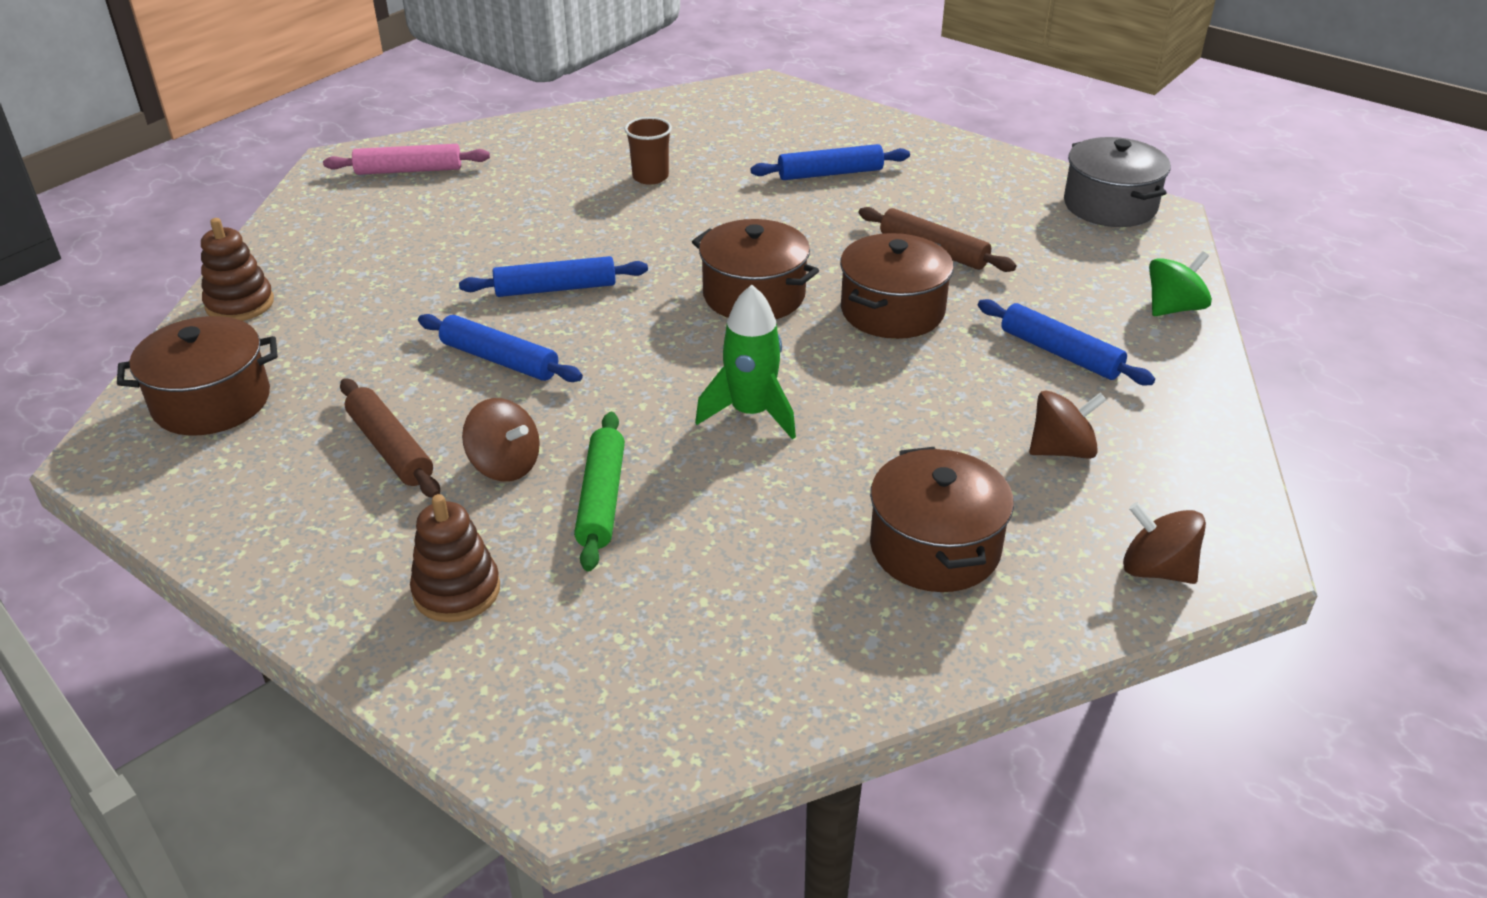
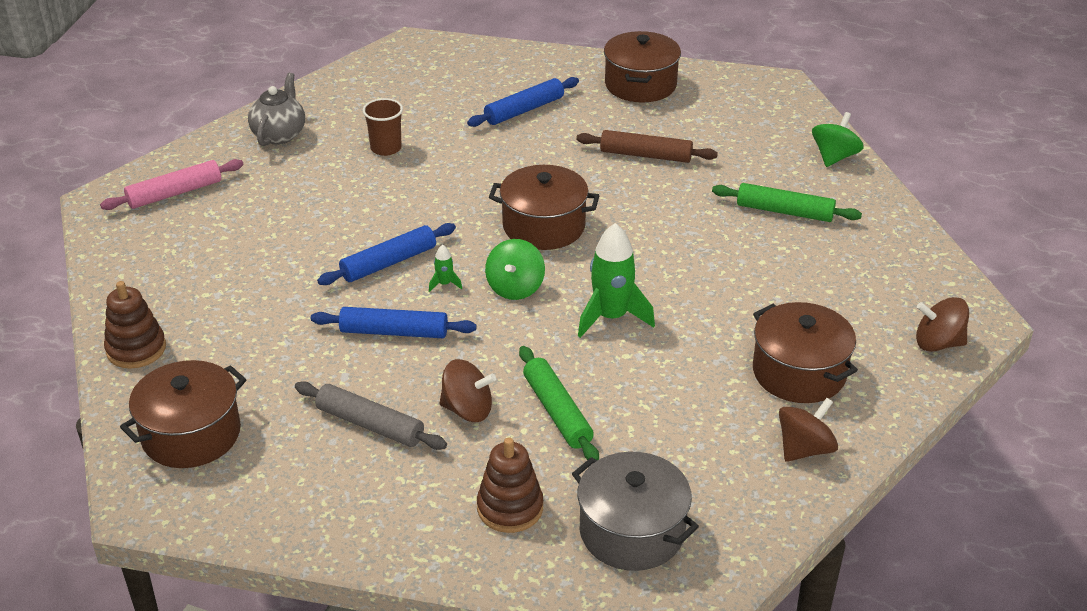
camera: 25 degrees left, 0 degrees up
brown rolling pin [340,378,440,498] -> grey rolling pin [295,381,447,450]
brown pot [840,233,954,339] -> brown pot moved to [604,31,681,102]
blue rolling pin [978,299,1155,385] -> green rolling pin [712,183,862,222]
brown spinning top [1029,390,1106,459] -> brown spinning top moved to [779,398,838,462]
grey pot [1064,137,1171,227] -> grey pot moved to [572,452,699,571]
none -> grey teapot [248,73,305,146]
none -> green rocket [429,245,462,292]
none -> green spinning top [485,239,545,300]

